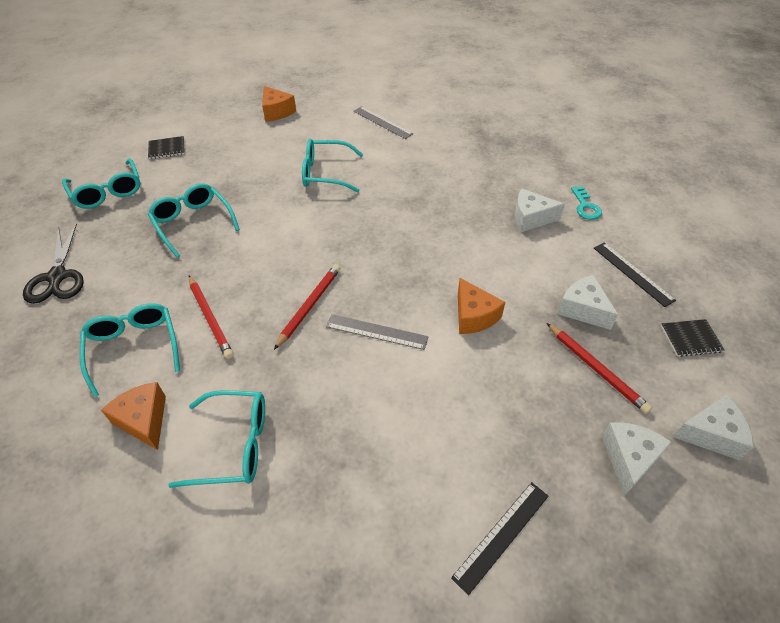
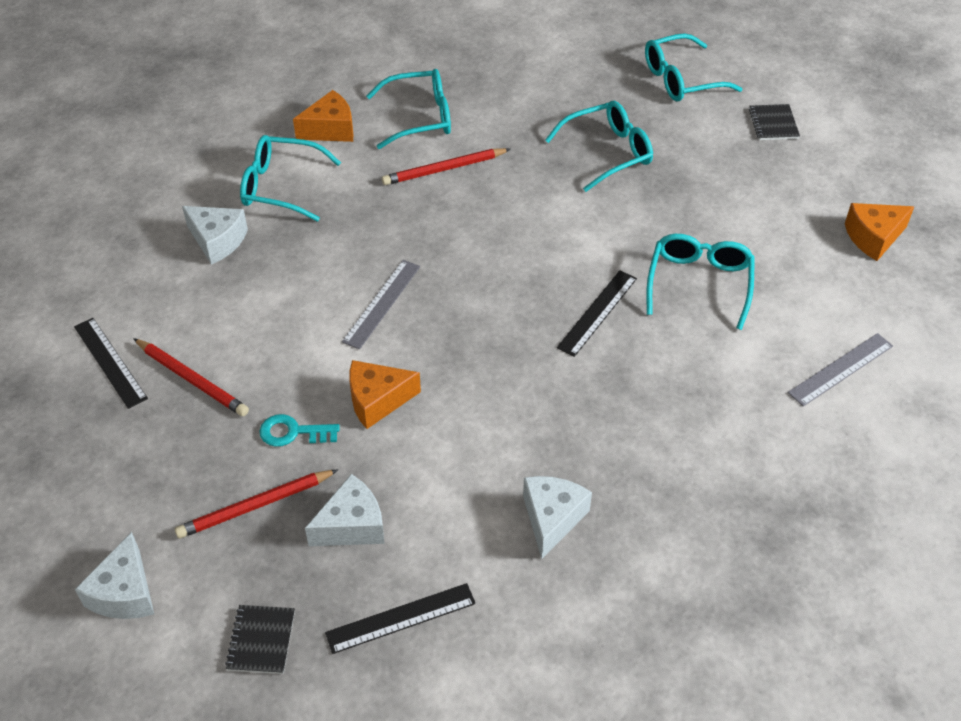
camera: 100 degrees right, 0 degrees up
black scissors [23,223,84,304] -> none
turquoise glasses [168,390,265,488] -> turquoise glasses turned 90 degrees clockwise [240,135,341,222]
red pencil [274,264,340,350] -> red pencil moved to [133,338,249,416]
turquoise key [571,186,602,220] -> turquoise key moved to [260,414,340,447]
white cheese [602,422,672,496] -> white cheese moved to [182,206,248,265]
none -> black ruler [557,270,637,357]

